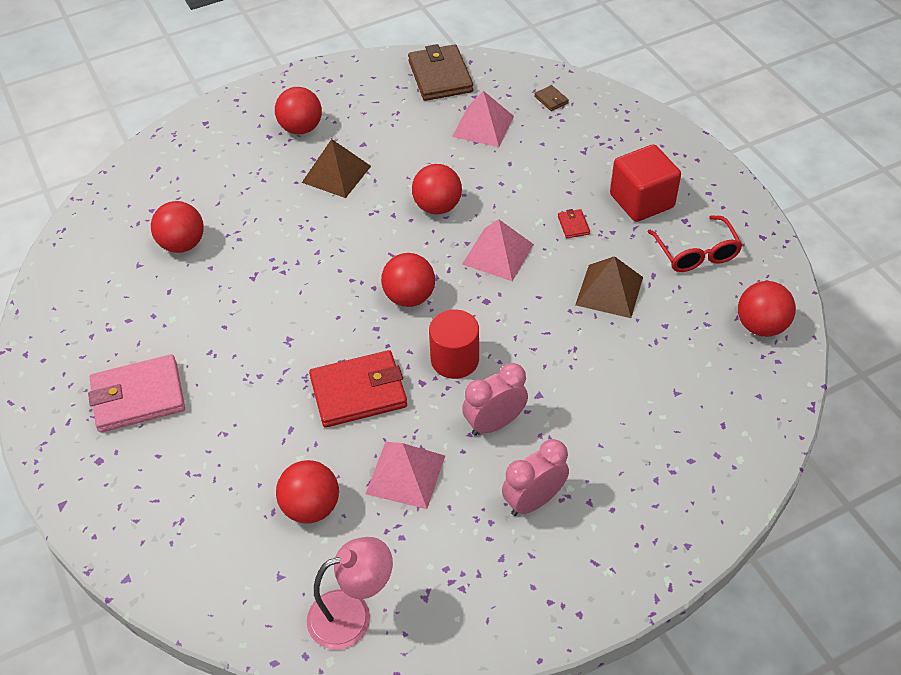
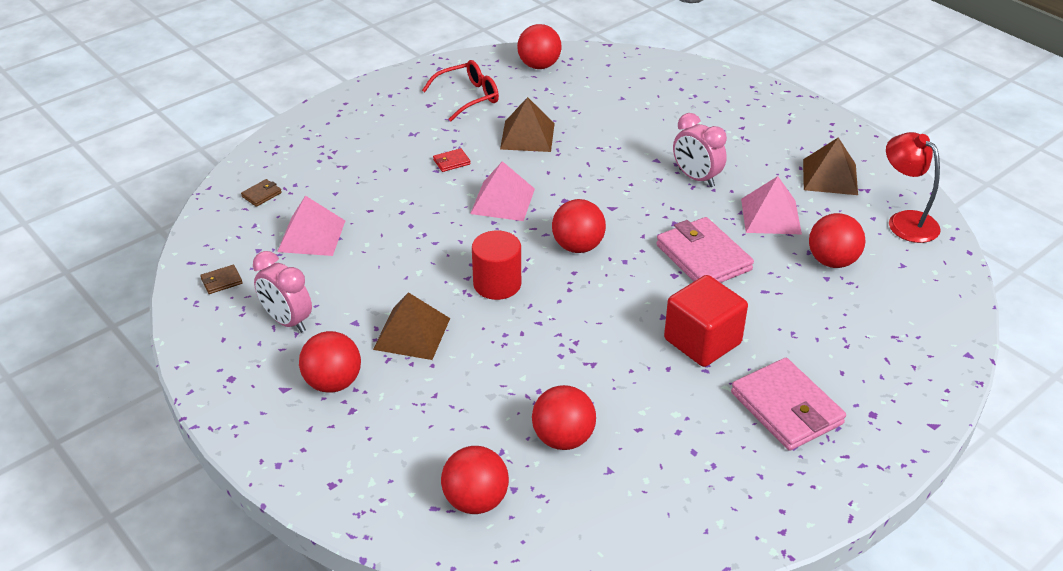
camera: 105 degrees left, 10 degrees down
pink lamp [307,537,393,649] -> red lamp [886,132,941,243]
red wallet [309,350,407,428] -> pink wallet [656,217,754,283]
brown wallet [408,44,473,101] -> brown wallet [200,265,242,294], size x0.42
red ball [412,164,462,214] -> red ball moved to [441,446,509,514]
red cylinder [429,309,479,379] -> red cylinder moved to [472,231,521,300]
pink clock [502,439,569,516] -> pink clock moved to [253,251,312,333]
red cube [610,144,681,222] -> red cube moved to [664,275,748,367]
none -> brown pyramid [803,137,858,195]

